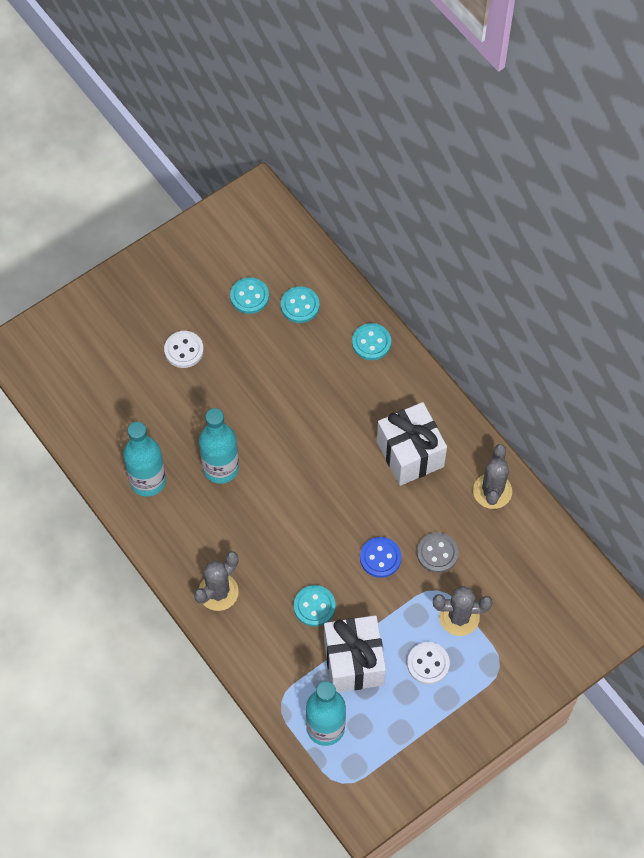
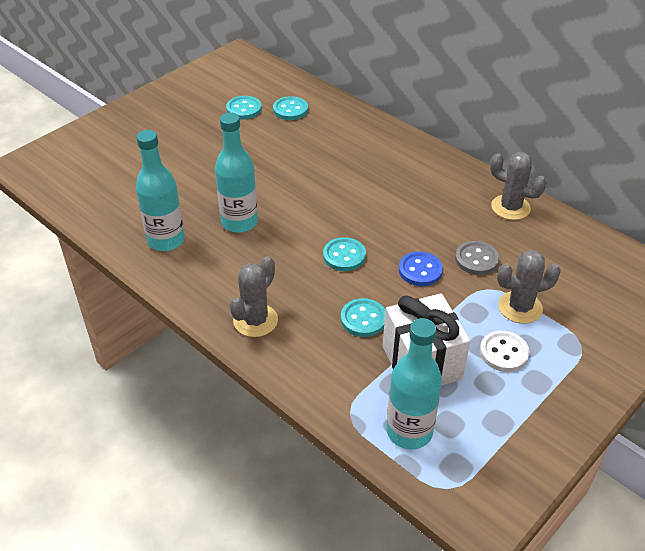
camera: 10 degrees left, 20 degrees down
white button [164,331,204,368] -> none
turquoise button [352,323,391,360] -> turquoise button moved to [323,237,366,271]
white gift [377,402,447,486] -> none
grey cactus [473,444,512,509] -> grey cactus turned 60 degrees counterclockwise [490,152,547,220]

